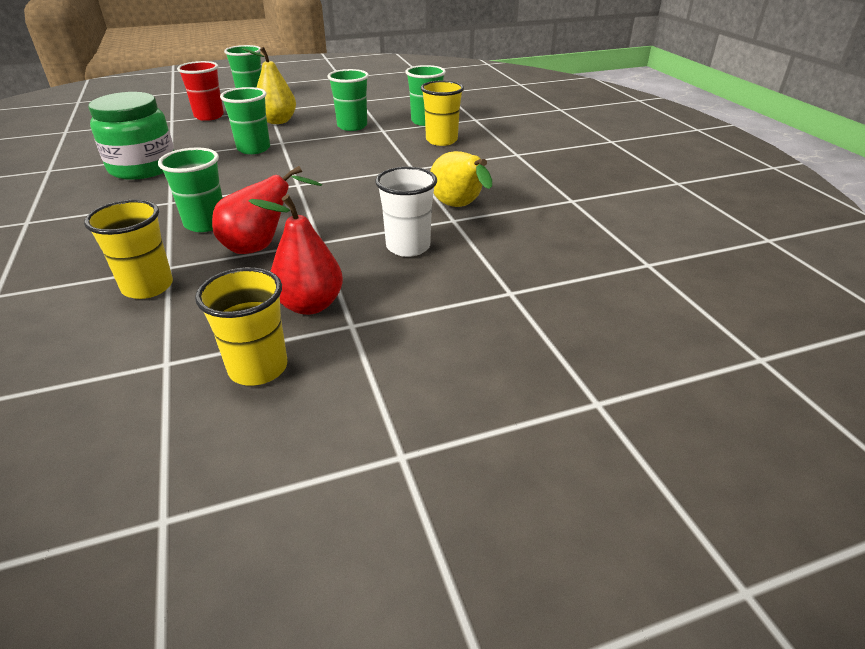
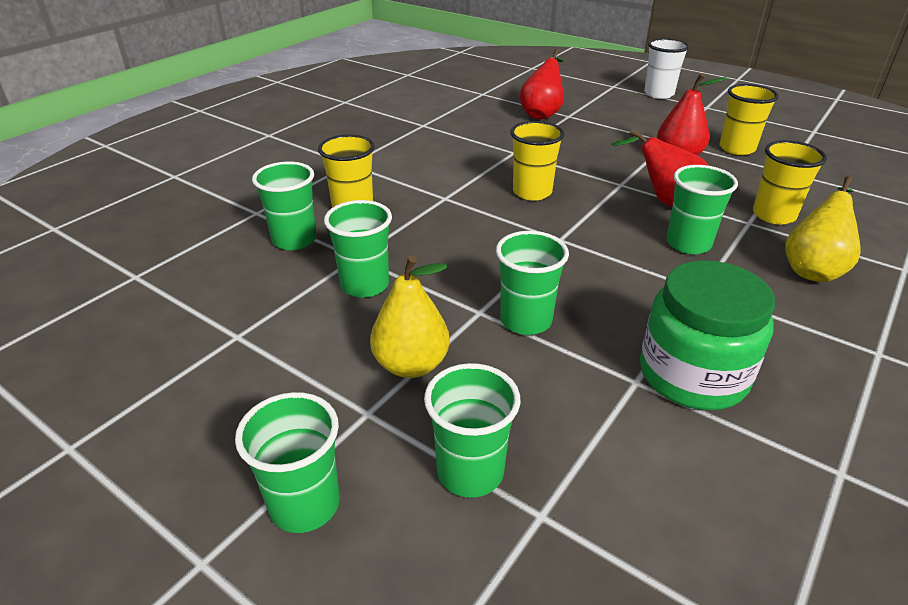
camera: 125 degrees left, 0 degrees up
red cup [177,61,224,121] -> green cup [424,363,520,498]
white cup [375,167,437,257] -> white cup moved to [644,38,690,99]
yellow pear [430,151,492,207] -> yellow pear moved to [785,176,861,282]
none -> yellow cup [510,121,565,201]
none -> red pear [520,49,564,120]

